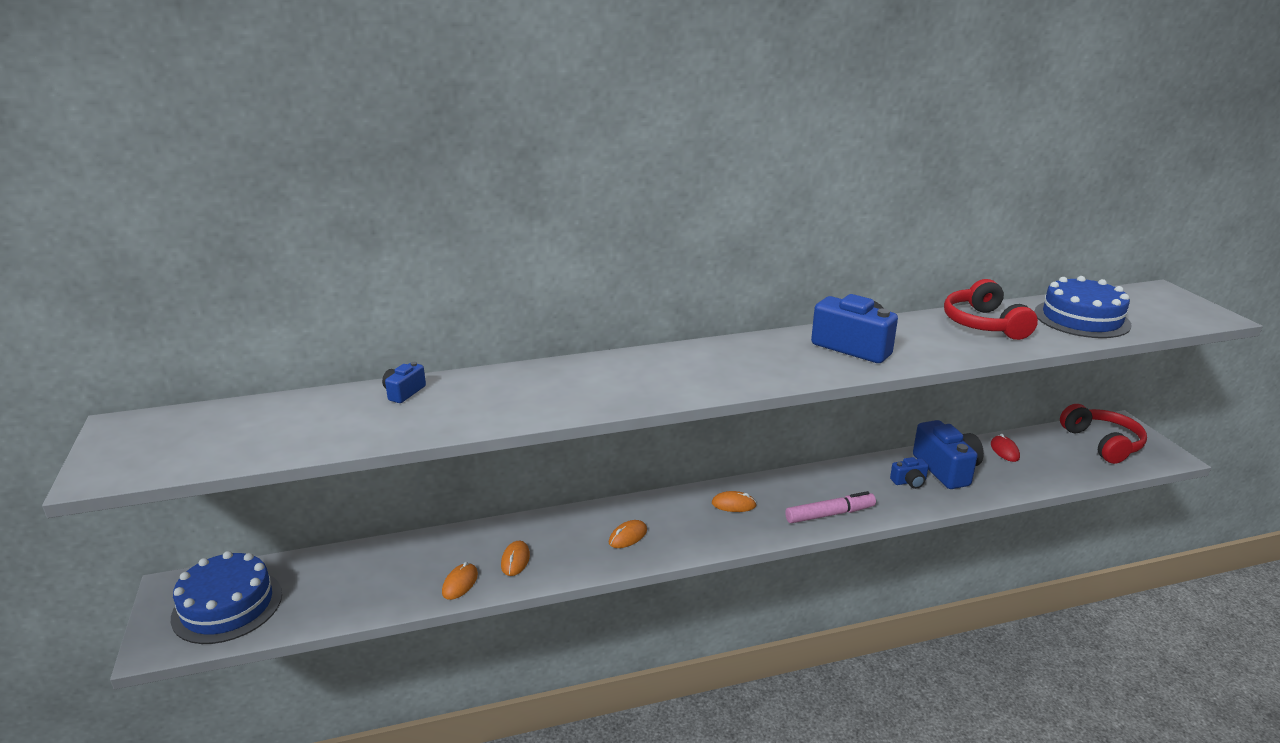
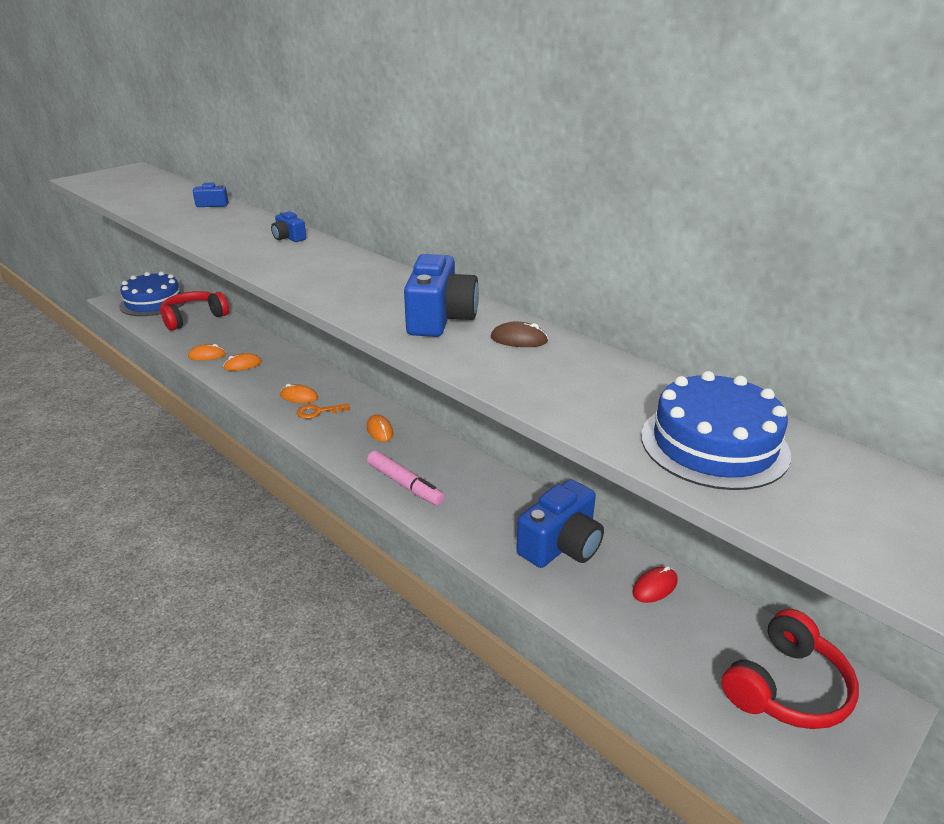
camera: 60 degrees right, 5 degrees up
blue camera [890,457,929,489] -> blue camera moved to [271,211,306,242]
red headphones [944,279,1038,340] -> red headphones moved to [160,291,229,331]
none -> orange key [297,404,350,419]
none -> brown mouse [491,322,548,347]

